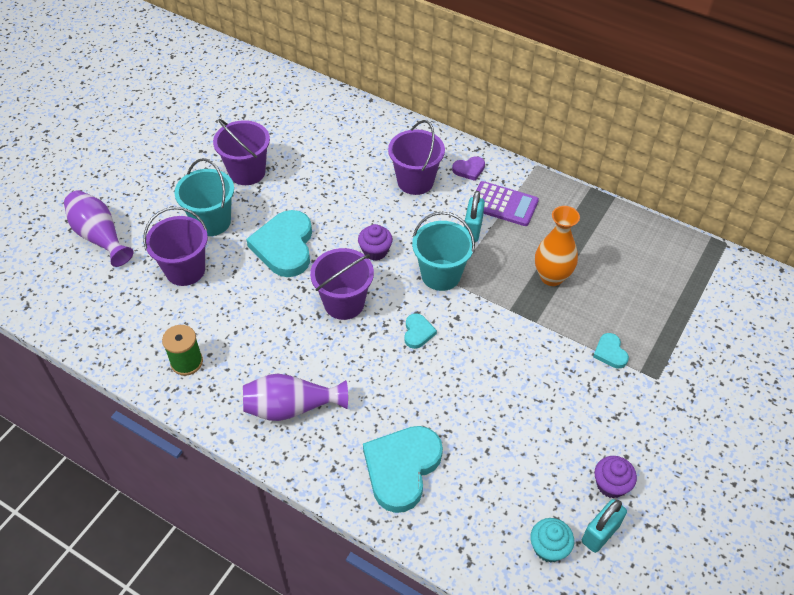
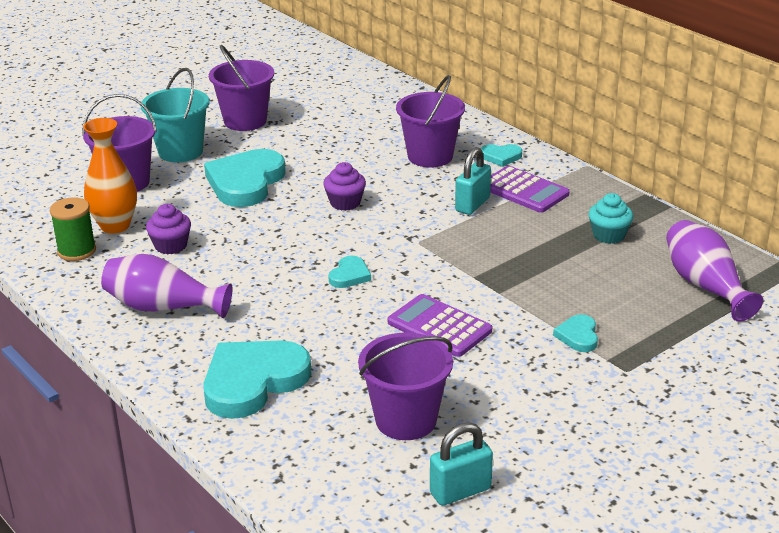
camera: 20 degrees right, 20 degrees down
purple vase [64,190,134,267] -> purple vase moved to [666,220,763,322]
purple bucket [310,248,374,320] -> purple bucket moved to [358,332,453,440]
turquoise bucket [412,212,475,291] -> none
purple heart [452,156,485,181] -> turquoise heart [481,144,522,167]
turquoise cupcake [530,518,574,563] -> turquoise cupcake moved to [588,193,633,244]
orange vase [535,206,580,286] -> orange vase moved to [83,118,137,234]
purple cupcake [595,456,637,498] -> purple cupcake moved to [146,204,191,254]
none -> purple calculator [388,294,492,357]

